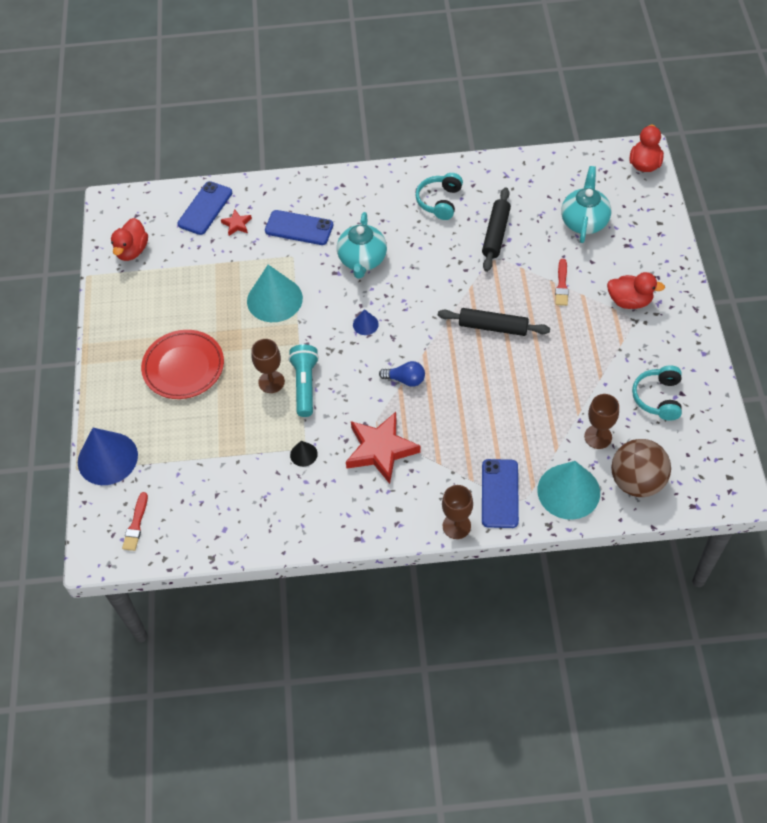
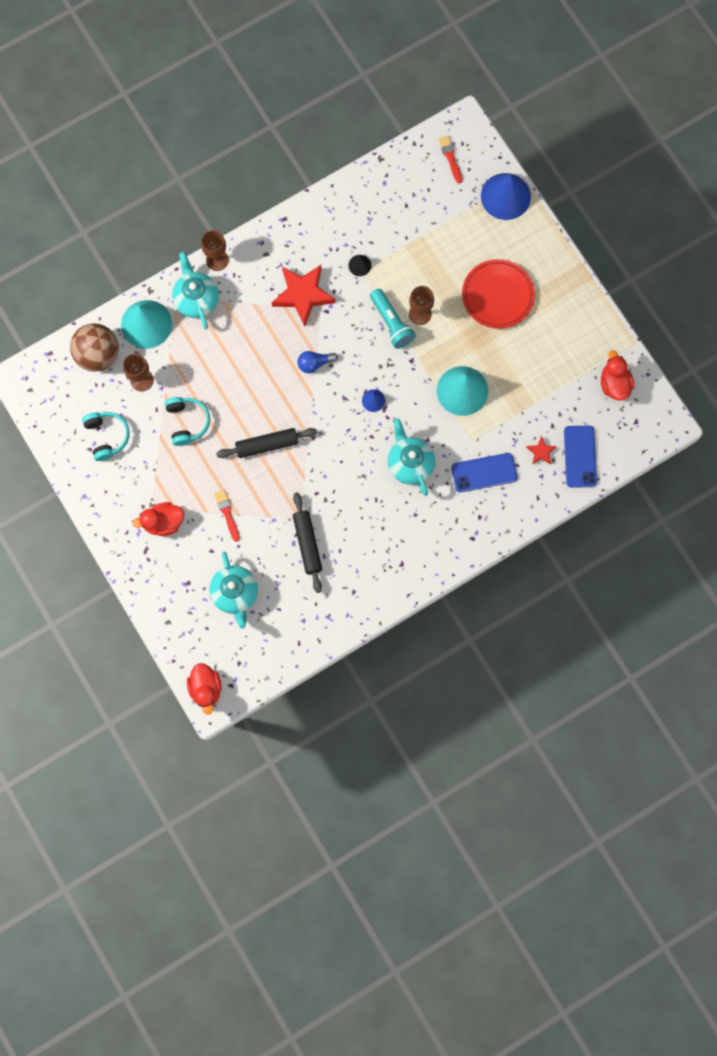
camera: 150 degrees right, 20 degrees up
turquoise headphones [415,173,463,220] -> turquoise headphones moved to [165,397,210,446]
blue phone [482,459,519,528] -> turquoise teapot [172,252,219,329]

